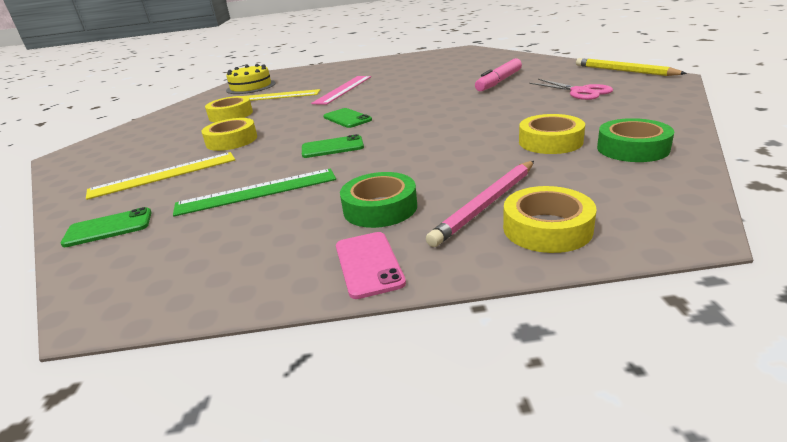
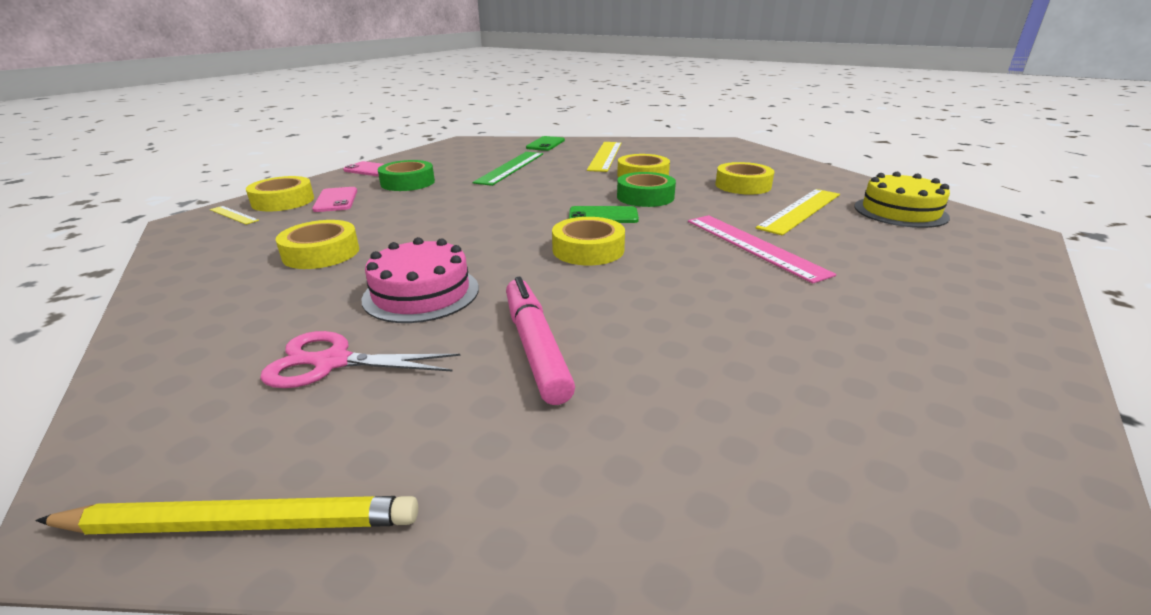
camera: 125 degrees right, 0 degrees up
green phone [302,134,364,158] -> none
pink pencil [426,161,534,247] -> pink phone [312,187,357,212]
green tape [597,118,674,162] -> green tape moved to [617,172,676,207]
none -> yellow ruler [210,206,259,225]
none -> pink cake [361,237,479,323]
none -> yellow tape [552,217,625,265]

